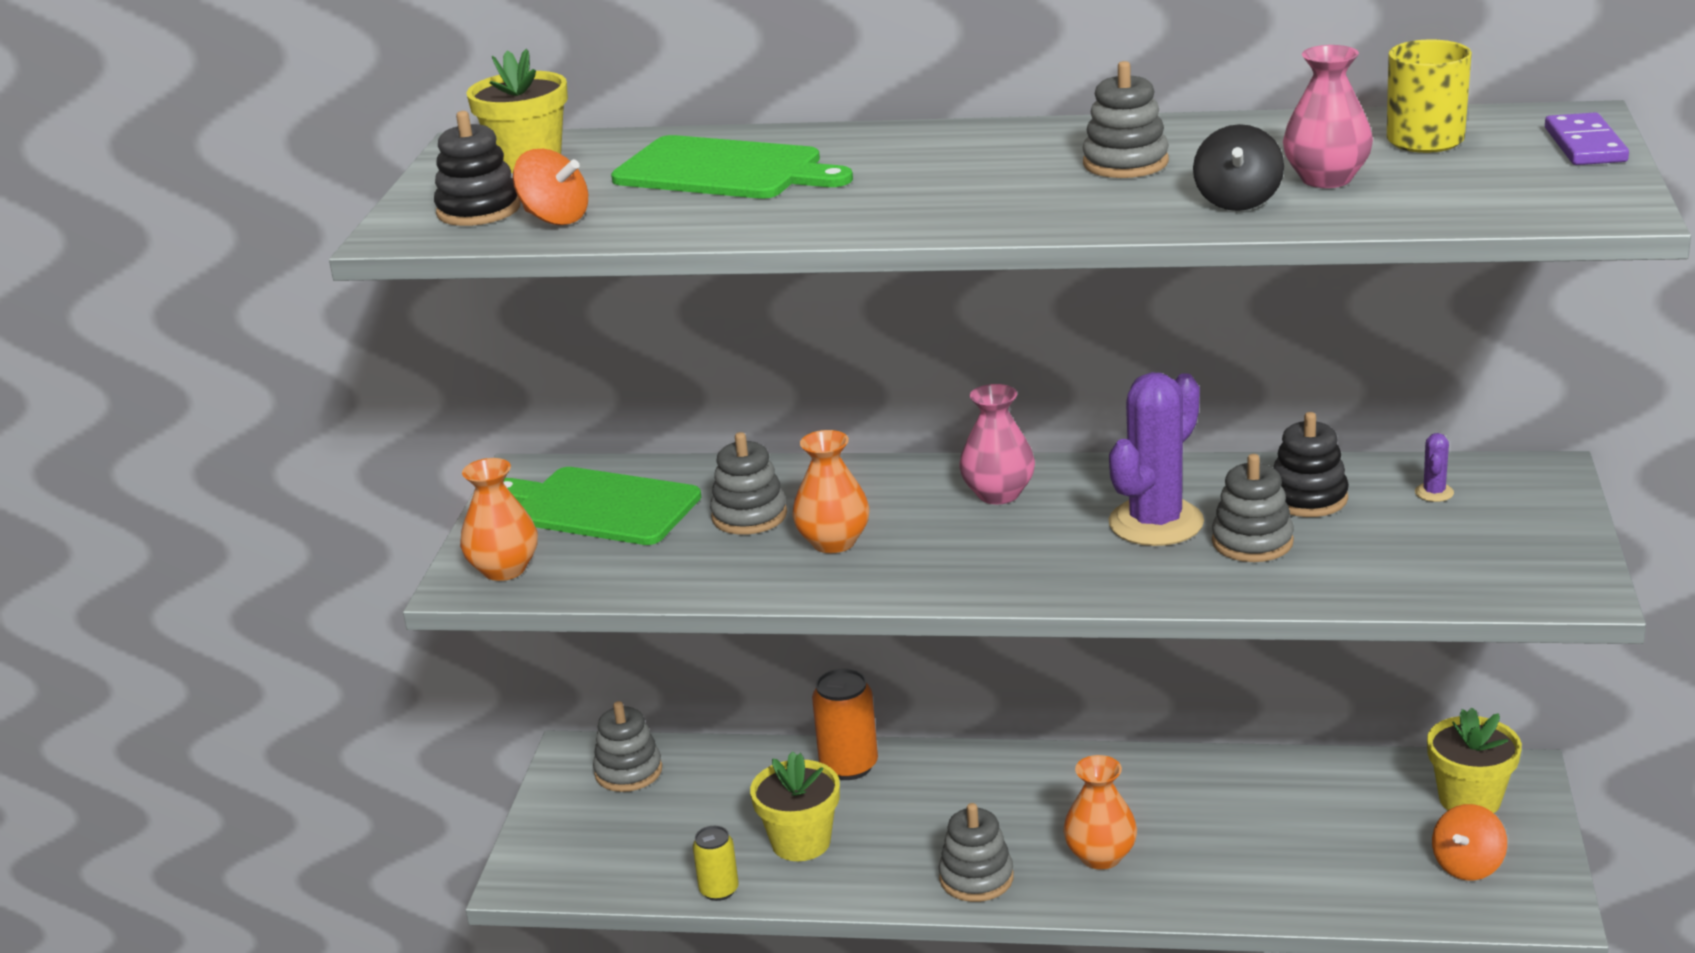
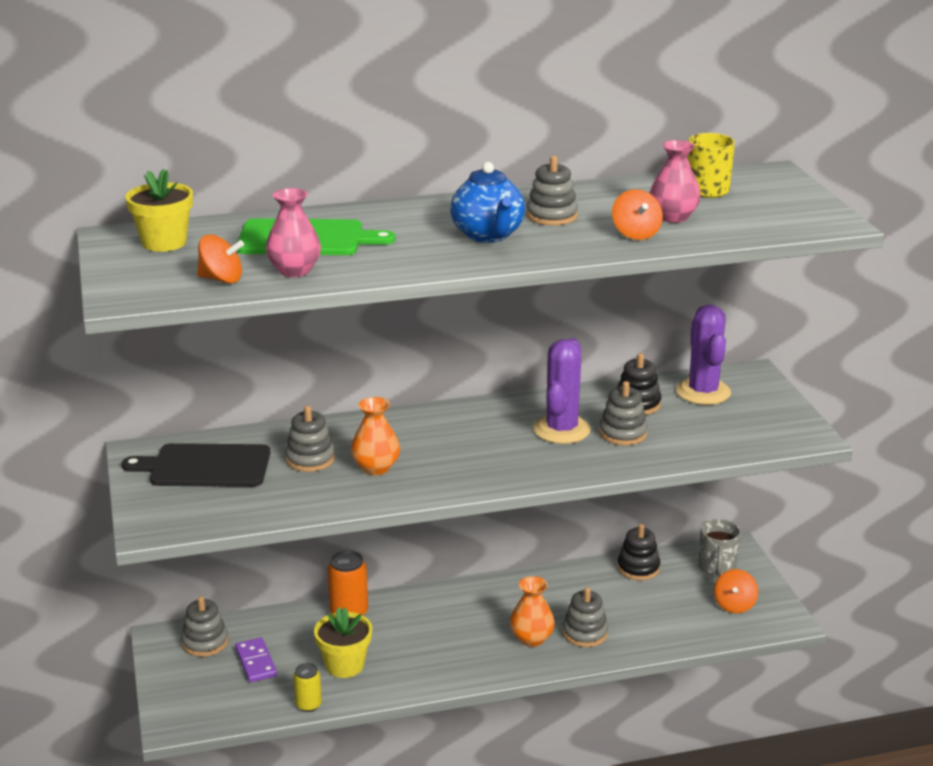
camera: 25 degrees left, 0 degrees up
black stacking toy [434,111,521,226] -> black stacking toy moved to [617,524,660,580]
orange vase [460,458,538,581] -> none
green cutting board [503,467,701,545] -> black cutting board [122,443,270,487]
grey stacking toy [939,803,1014,902] -> grey stacking toy moved to [563,587,608,647]
pink vase [959,384,1035,504] -> pink vase moved to [266,188,321,277]
black spinning top [1193,124,1284,211] -> orange spinning top [612,189,663,240]
purple cactus [1415,433,1454,502] -> purple cactus [676,305,731,405], size x2.48
yellow flower pot [1427,707,1522,813] -> grey mug [698,519,741,577]
purple domino [1545,113,1629,165] -> purple domino moved to [235,637,277,683]
none -> blue teapot [450,162,525,243]

